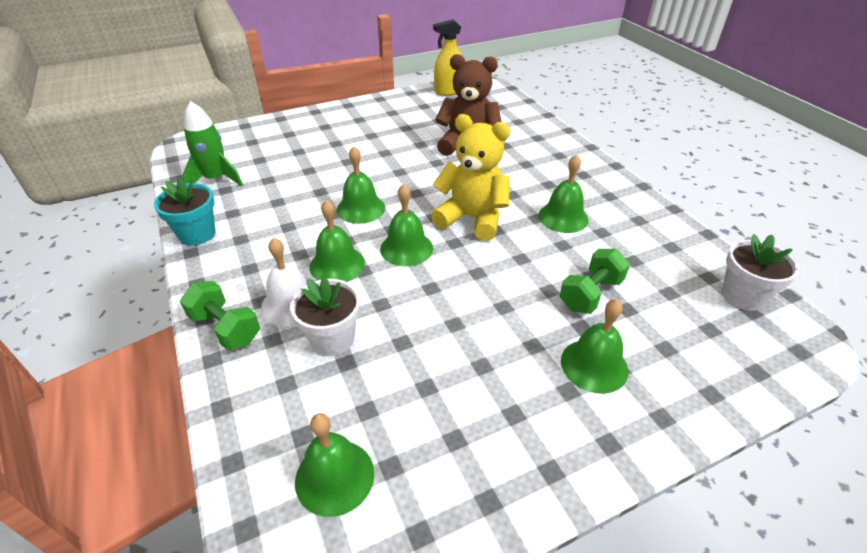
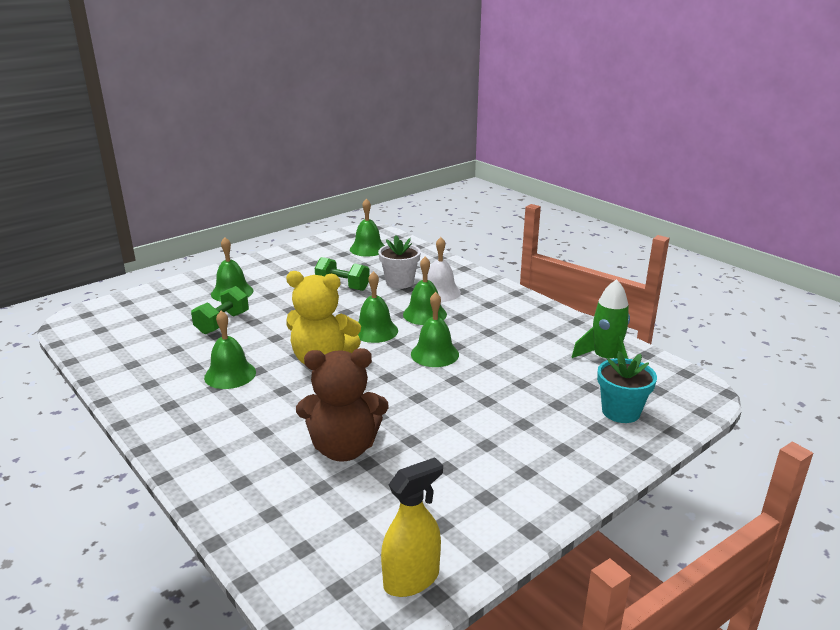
camera: 165 degrees right, 15 degrees down
turquoise flower pot [154,177,216,246] -> turquoise flower pot moved to [597,351,657,423]
green dumbbell [180,281,260,350] -> green dumbbell moved to [315,257,370,291]
white flower pot [722,234,799,311] -> none

